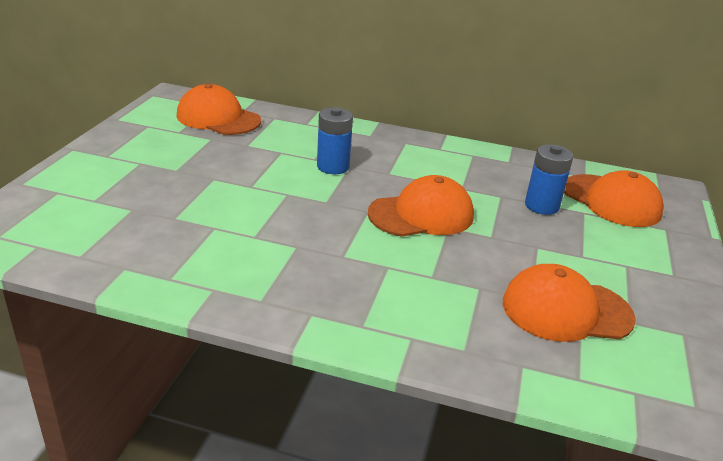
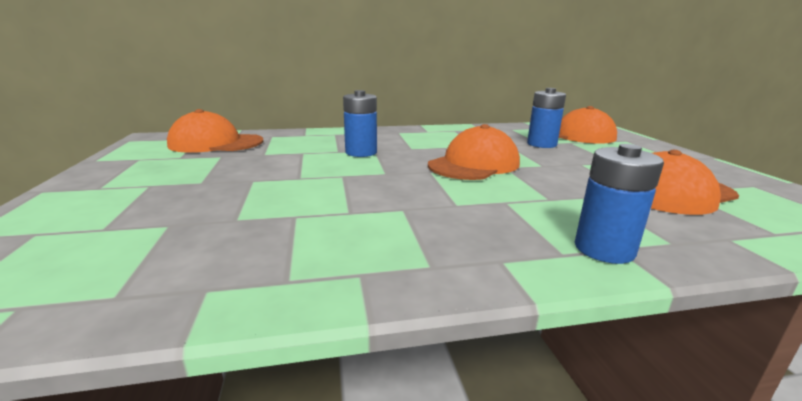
camera: 25 degrees left, 10 degrees down
none -> blue battery [575,144,664,264]

